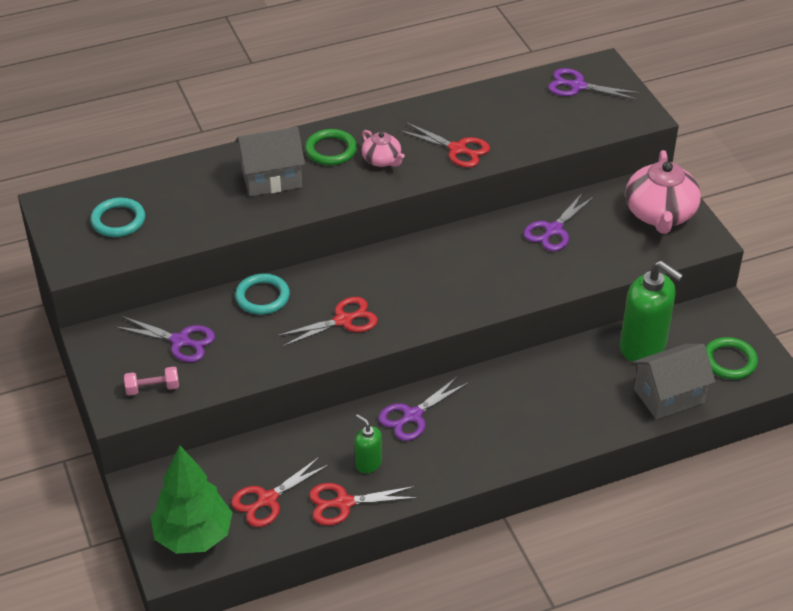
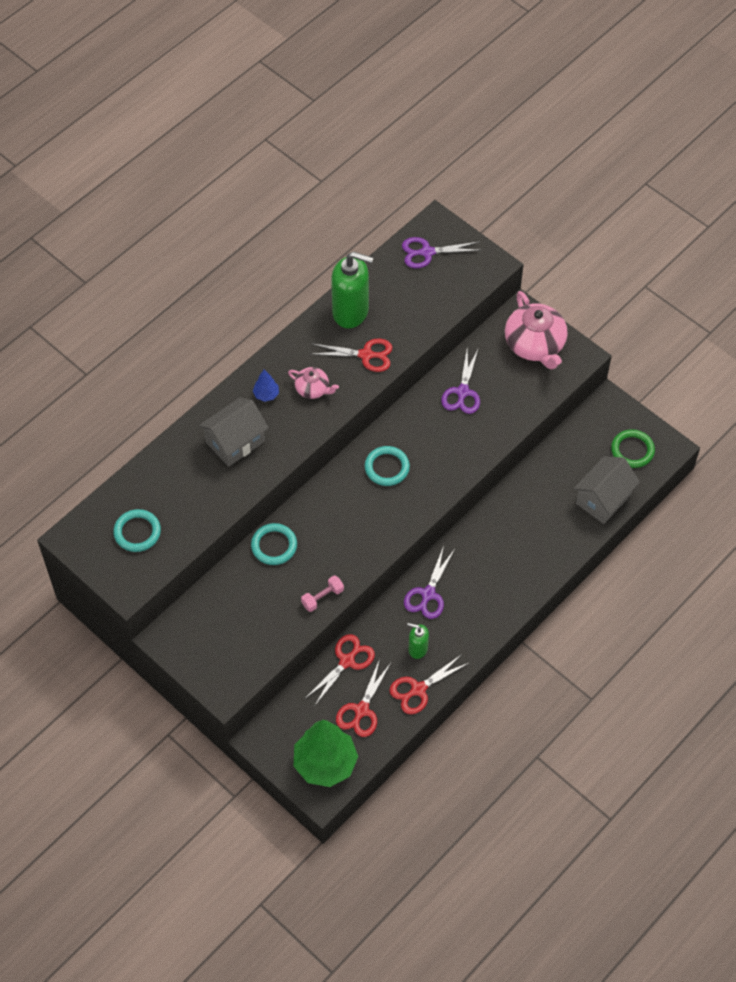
camera: 25 degrees left, 15 degrees up
purple scissors [115,316,215,362] -> none
pink dumbbell [124,367,179,395] -> pink dumbbell moved to [301,576,344,612]
red scissors [277,297,378,347] -> red scissors moved to [306,634,375,705]
green ring [305,129,357,165] -> blue tree [253,369,279,402]
green soap dispenser [620,261,683,362] -> green soap dispenser moved to [331,251,373,328]
none -> turquoise ring [365,446,410,486]

